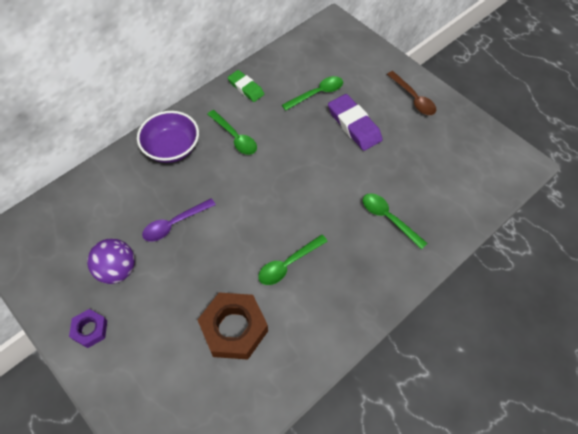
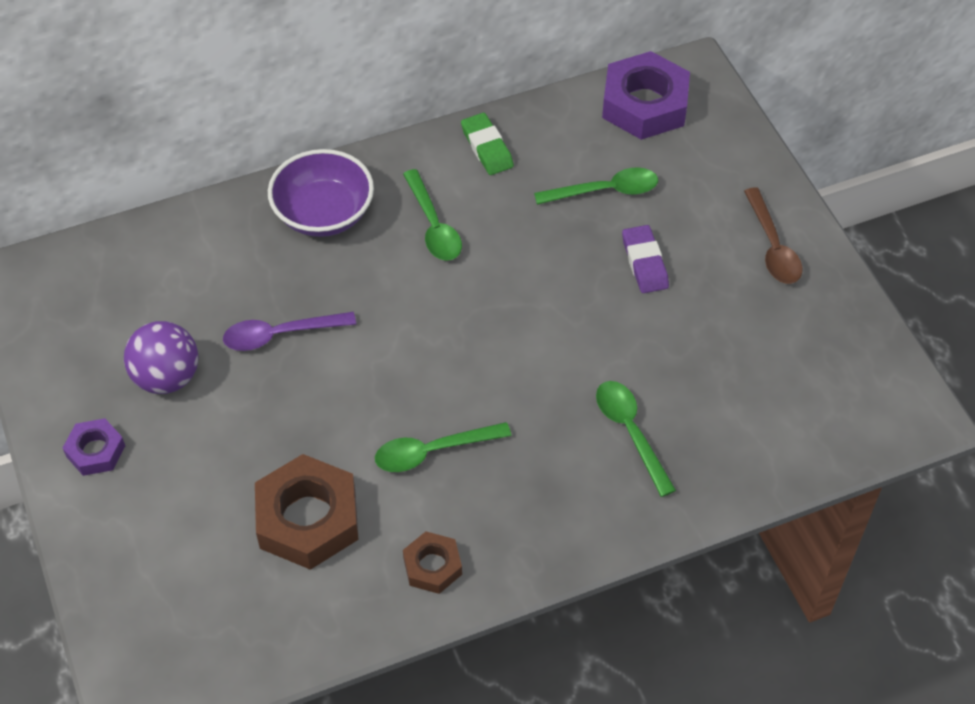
camera: 20 degrees right, 5 degrees down
purple eraser [328,94,382,151] -> purple eraser [622,225,669,293], size x0.65
none -> brown nut [403,531,462,594]
none -> purple nut [602,51,690,140]

